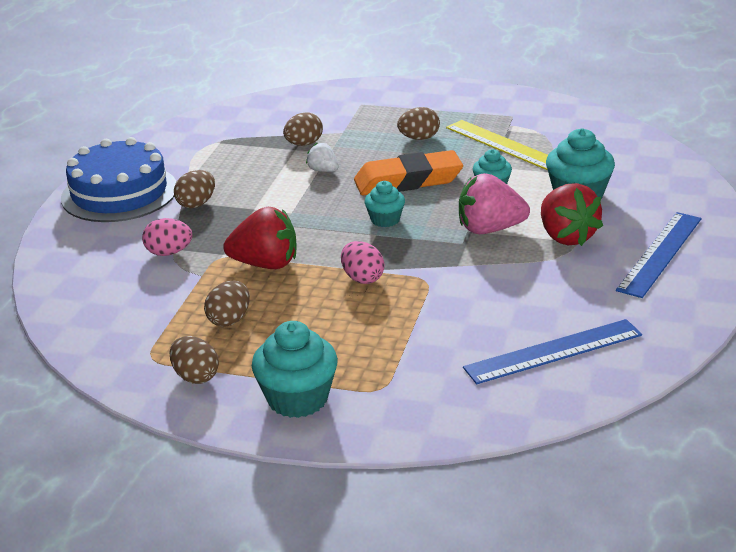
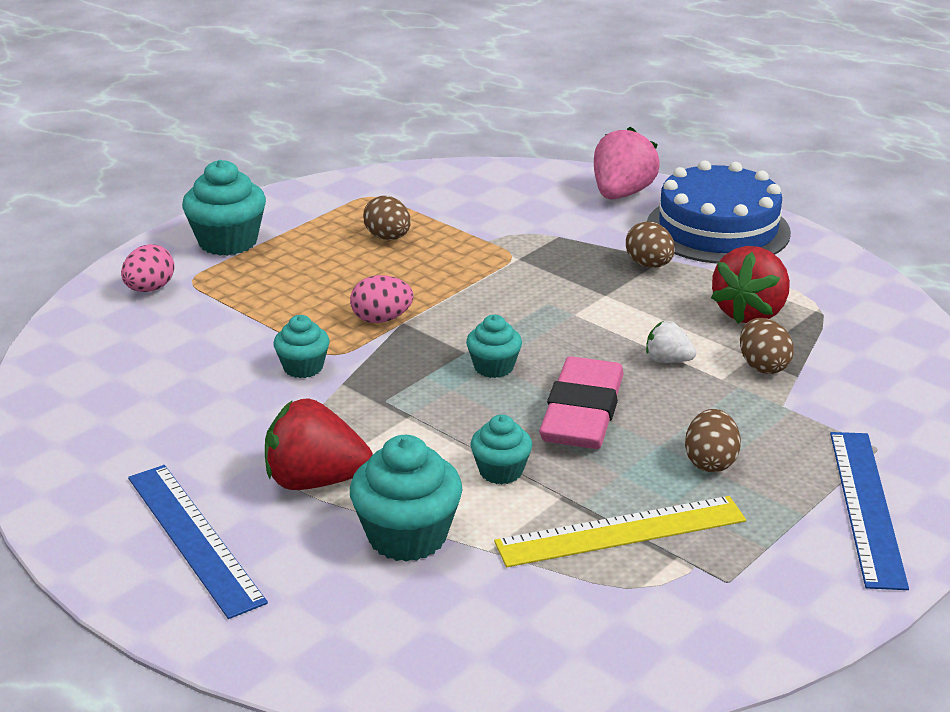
camera: 115 degrees right, 0 degrees up
pink egg [142,218,193,256] -> pink egg moved to [121,244,175,292]
brown egg [169,336,219,384] -> none
red strawberry [223,207,297,269] -> red strawberry moved to [711,246,790,324]
white strawberry [306,143,338,172] -> white strawberry turned 135 degrees counterclockwise [646,321,696,363]
orange eraser [354,150,463,195] -> pink eraser [539,356,624,449]
pink strawberry [459,173,530,234] -> pink strawberry moved to [594,126,660,200]
blue ruler [463,319,642,384] -> blue ruler moved to [830,432,909,590]
none -> turquoise cupcake [274,315,329,378]

